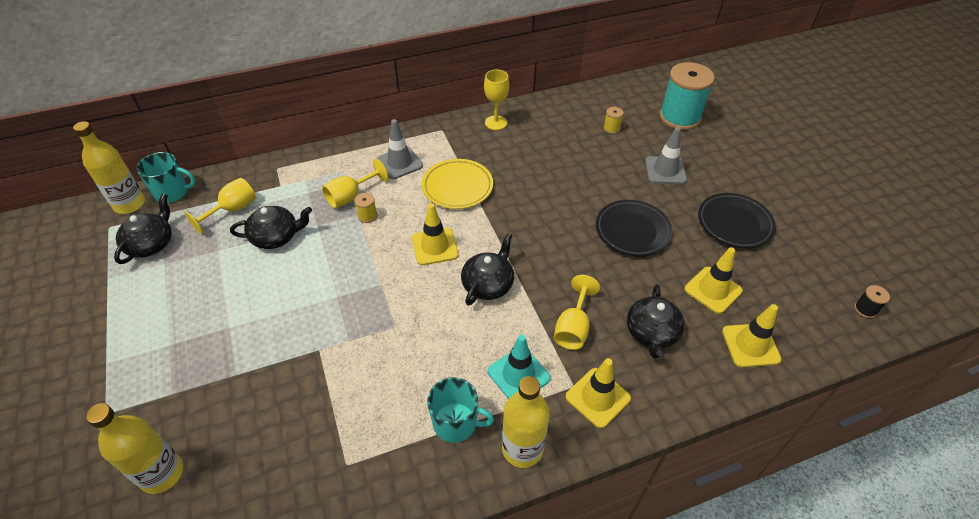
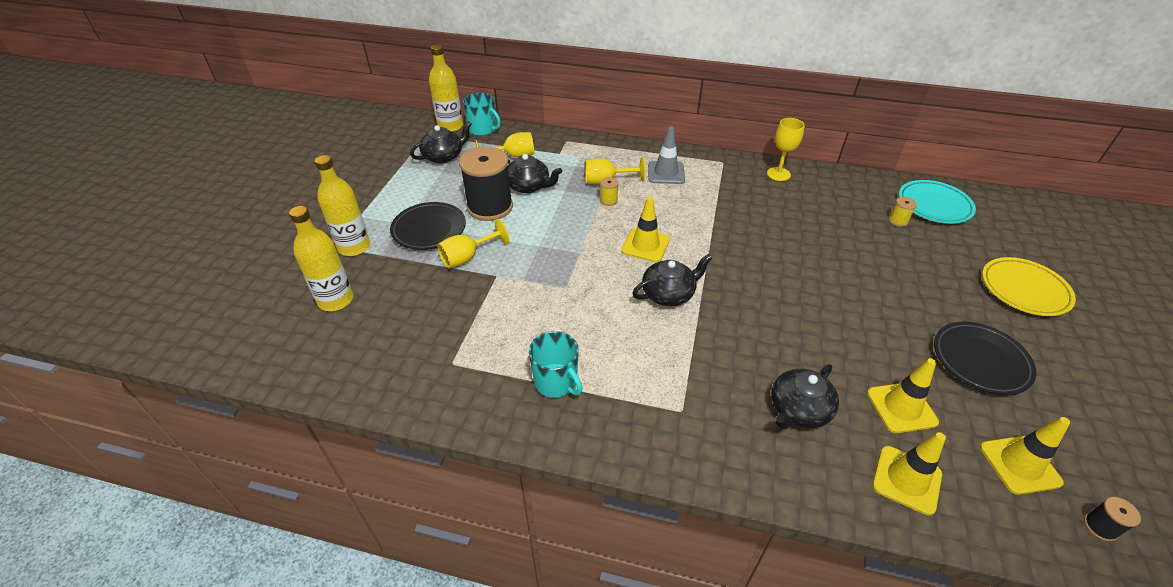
camera: 35 degrees right, 5 degrees down
yellow plate [422,159,493,209] -> yellow plate moved to [982,257,1076,316]
turquoise traffic cone [487,335,550,399] -> none
yellow bottle [502,376,550,468] -> yellow bottle moved to [315,155,370,256]
yellow goblet [554,275,600,350] -> yellow goblet moved to [437,219,509,269]
yellow traffic cone [566,358,631,428] -> yellow traffic cone moved to [980,417,1070,495]
black plate [596,200,673,256] -> black plate moved to [390,202,466,250]
grey traffic cone [645,127,687,184] -> none
turquoise spool [660,62,715,130] -> none
none -> black spool [459,146,513,221]
none -> turquoise plate [899,180,976,224]

